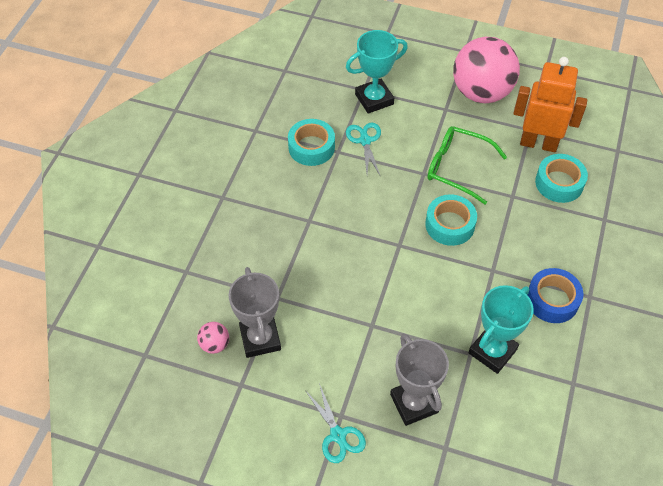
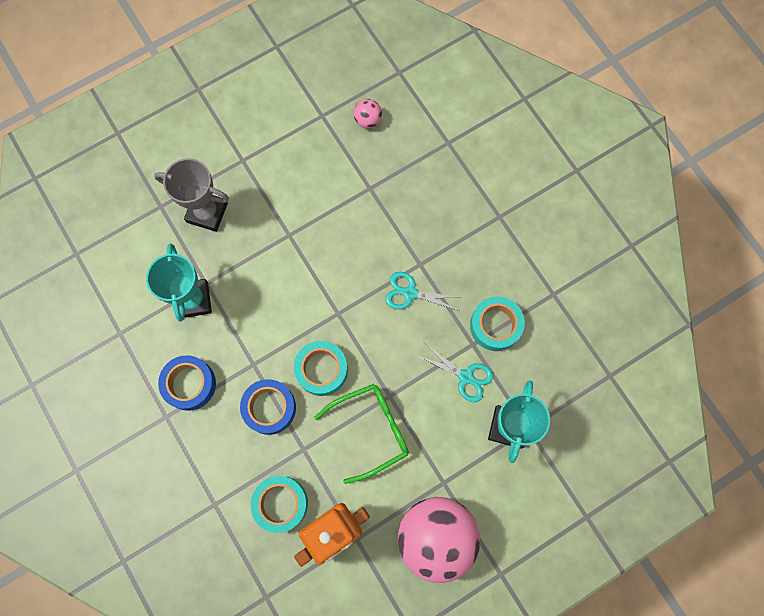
camera: 130 degrees right, 20 degrees up
grey trophy [229,267,281,358] -> none
turquoise scissors [305,383,366,463] -> turquoise scissors moved to [385,272,462,311]
none -> blue tape [240,379,296,435]

